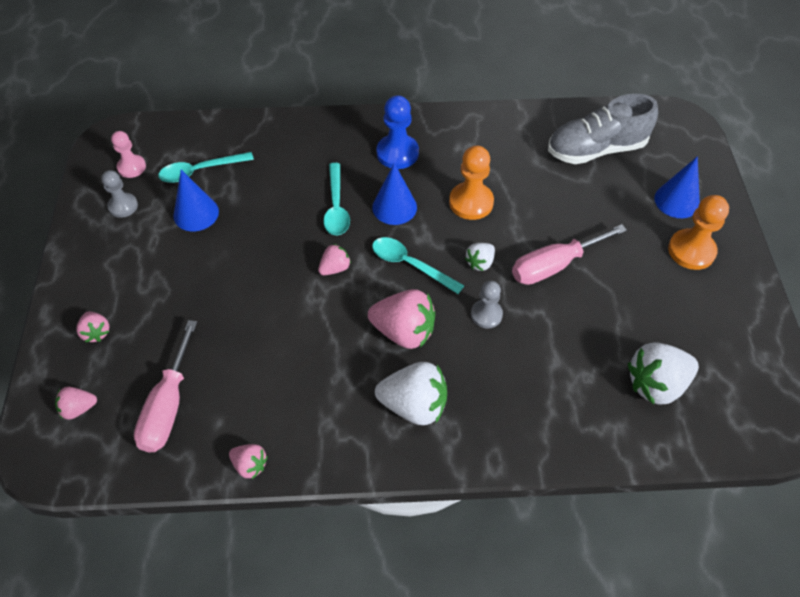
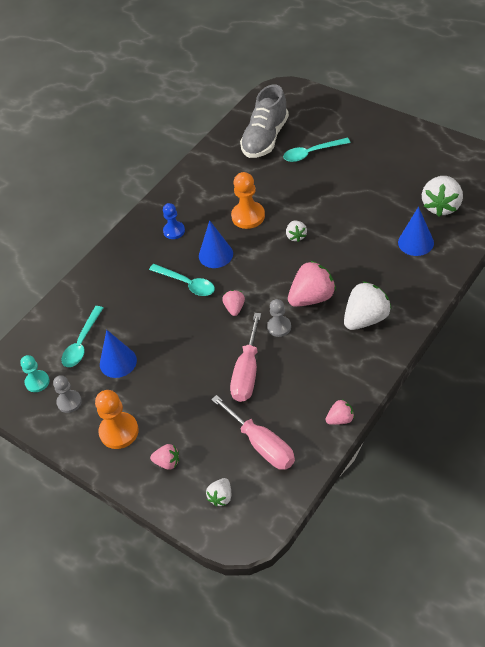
camera: 45 degrees left, 5 degrees down
pink strawberry [55,387,97,420] -> white strawberry [206,478,231,506]
pink pawn [111,131,146,178] -> turquoise pawn [20,355,49,392]
turquoise spoon [372,237,464,294] -> turquoise spoon moved to [283,138,350,162]
blue pawn [377,95,419,169] -> blue pawn [163,203,185,239], size x0.65
grey pawn [471,281,503,328] -> grey pawn moved to [267,299,291,337]
pink screwdriver [512,224,627,285] -> pink screwdriver moved to [230,313,261,402]
blue cone [654,156,700,218] -> blue cone moved to [398,207,434,256]
orange pawn [668,195,729,270] -> orange pawn moved to [95,390,139,449]

